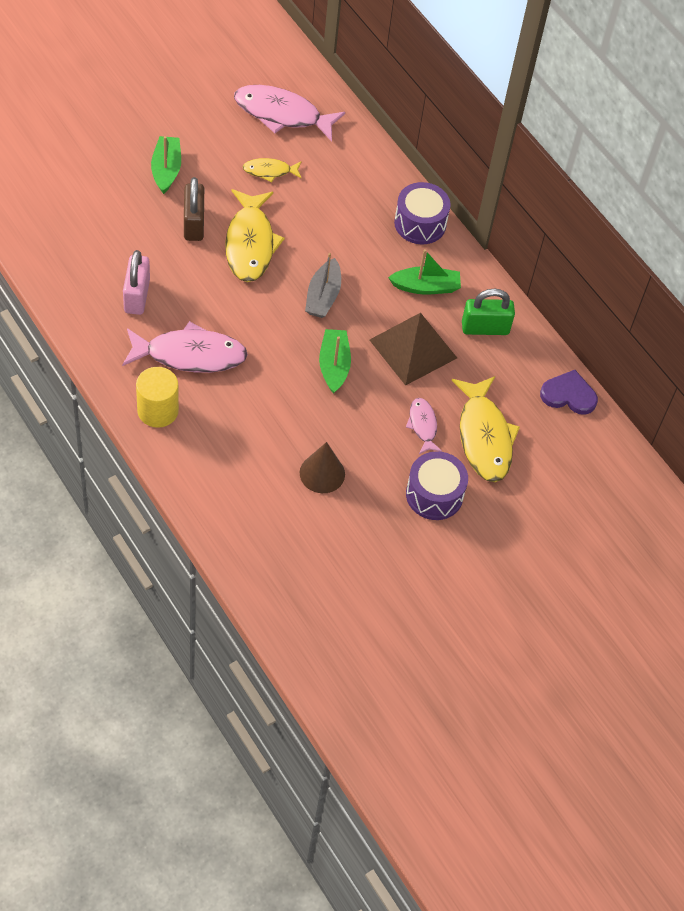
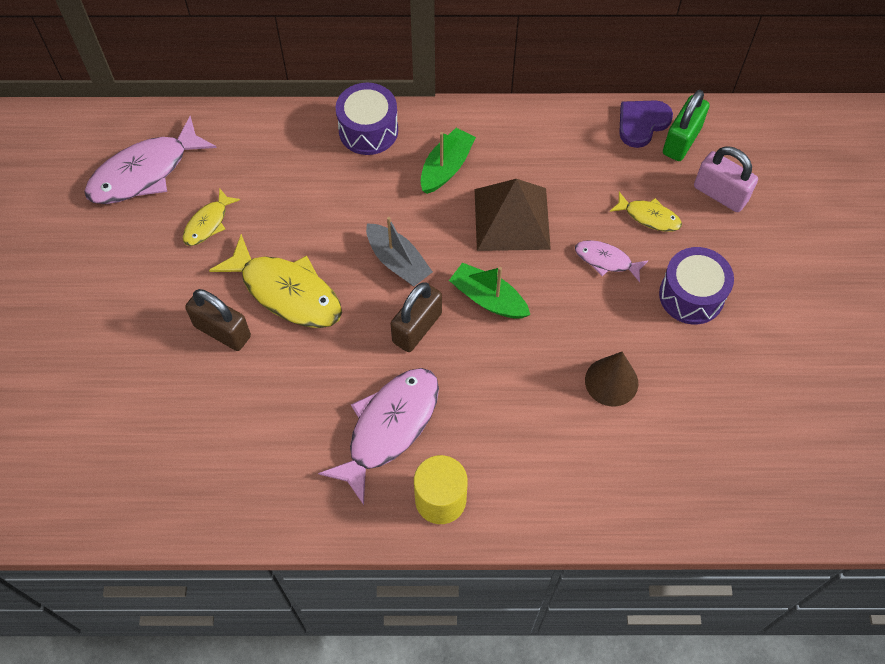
camera: 50 degrees left, 5 degrees up
pink padlock [123,250,150,315] -> pink padlock moved to [694,146,758,212]
green boat [151,136,181,194] -> none
yellow fish [451,376,520,482] -> yellow fish [609,192,682,232], size x0.52
green padlock [462,289,515,335] -> green padlock moved to [663,90,710,161]
none -> brown padlock [390,282,442,352]

